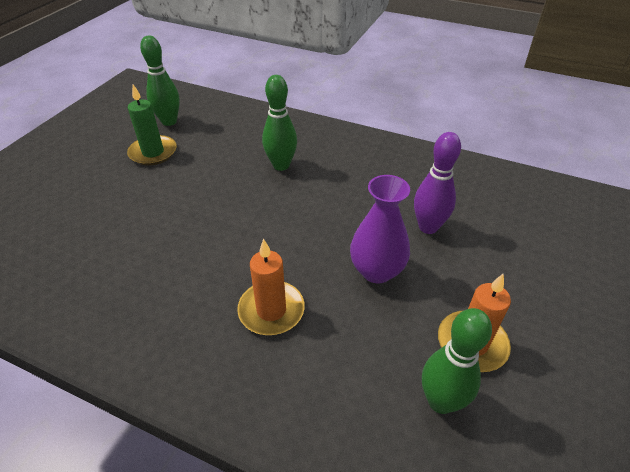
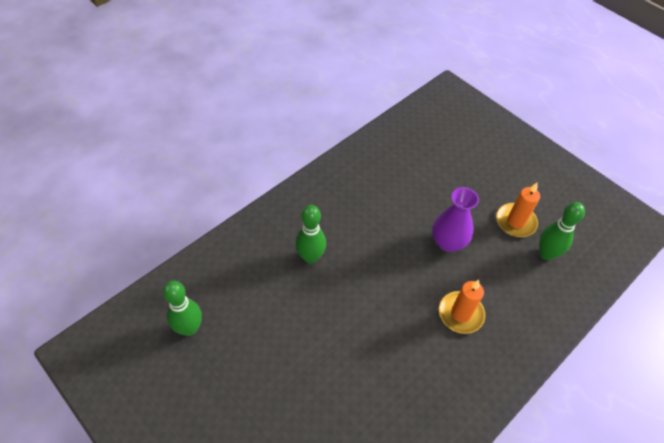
camera: 70 degrees left, 10 degrees up
green candle [127,84,177,166] -> none
purple bowling pin [414,132,461,234] -> none

